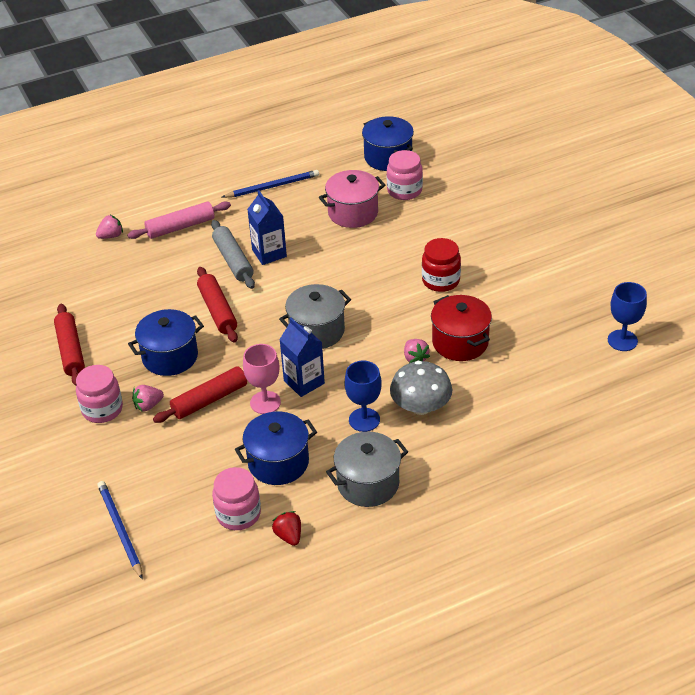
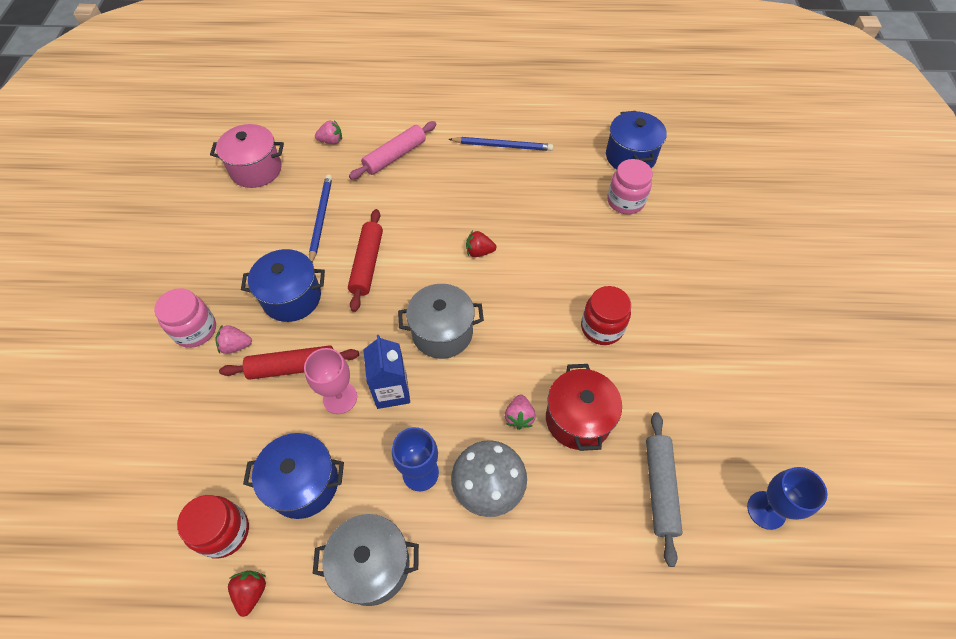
camera: 25 degrees right, 15 degrees up
red rolling pin [54,304,85,386] -> none
blue pencil [97,481,143,579] -> blue pencil moved to [309,174,332,263]
pink rolling pin [127,201,231,239] -> pink rolling pin turned 45 degrees counterclockwise [349,121,437,179]
grey rolling pin [211,220,255,289] -> grey rolling pin moved to [646,412,683,567]
pink jar [212,467,261,530] -> red jar [177,495,249,559]
blue carton [247,190,287,265] -> none
pink pot [319,170,386,228] -> pink pot moved to [210,124,284,188]
none -> red strawberry [466,231,496,257]

